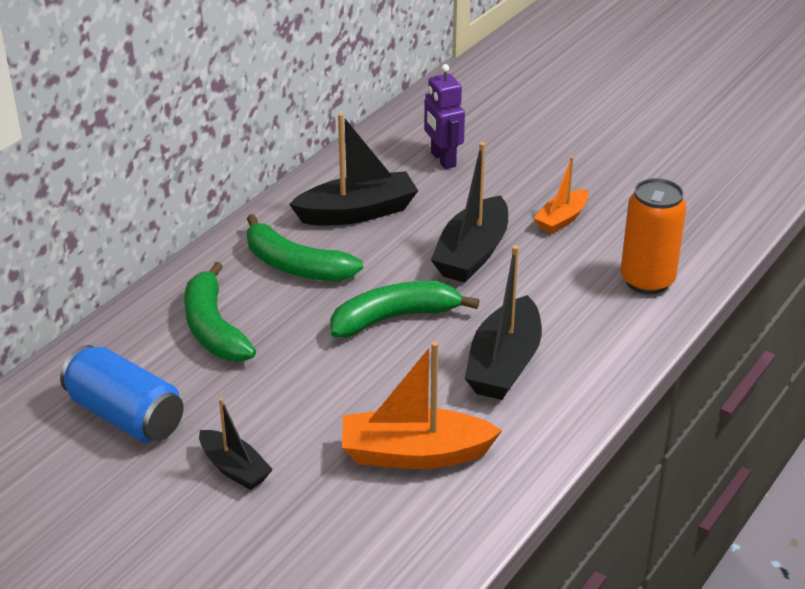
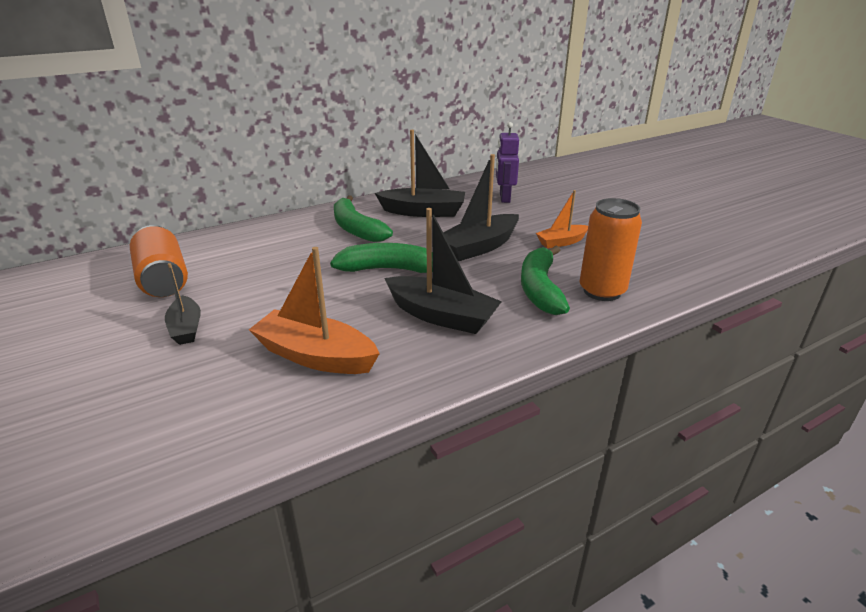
camera: 25 degrees right, 5 degrees down
blue can [60,345,184,443] -> orange can [130,225,188,297]
green banana [184,262,256,362] -> green banana moved to [521,246,570,315]
black boat [465,245,542,400] -> black boat turned 105 degrees counterclockwise [385,208,502,334]

